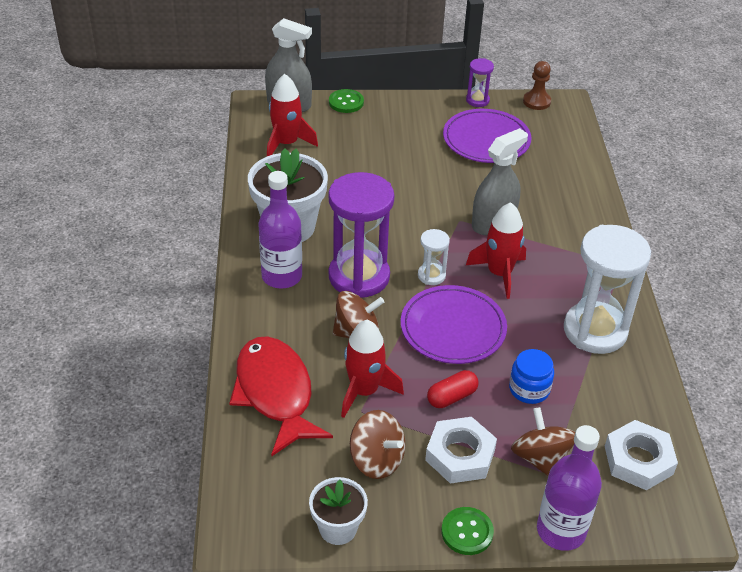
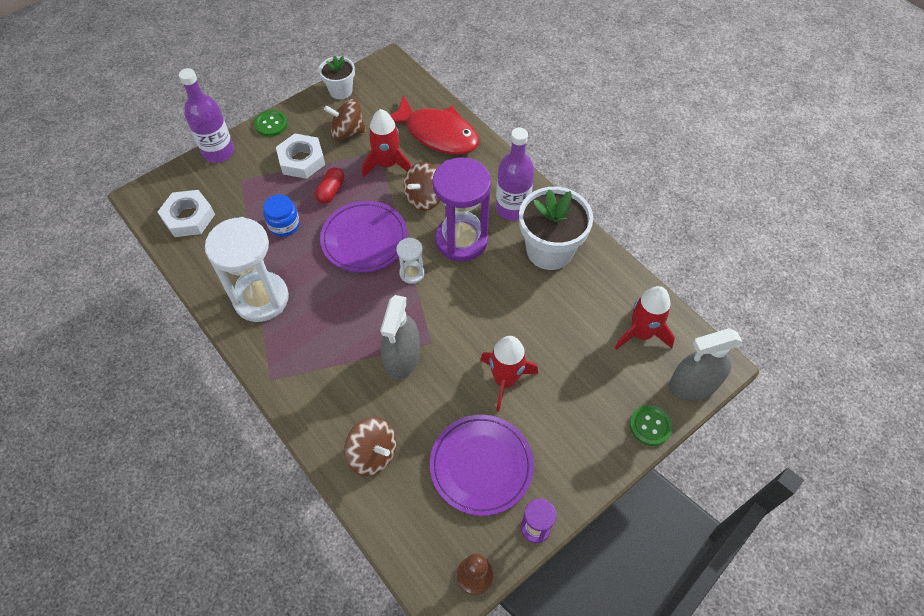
camera: 145 degrees right, 15 degrees up
red rocket [466,202,526,299] -> red rocket moved to [480,336,538,411]
brown spinning top [511,407,575,476] -> brown spinning top moved to [344,417,396,476]

